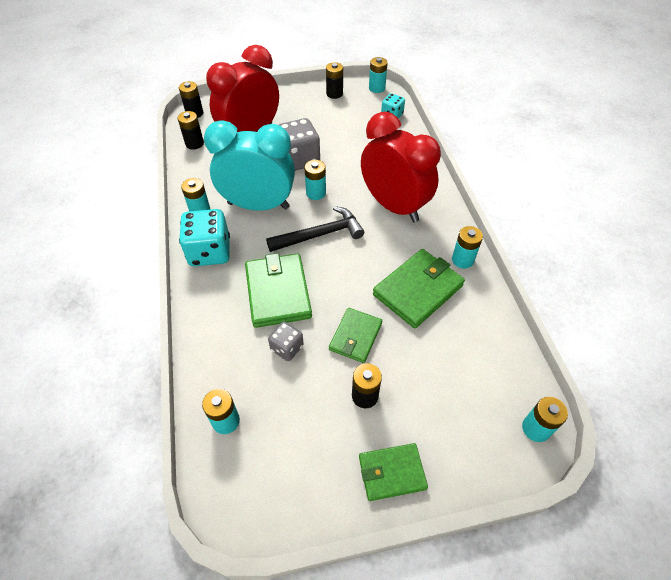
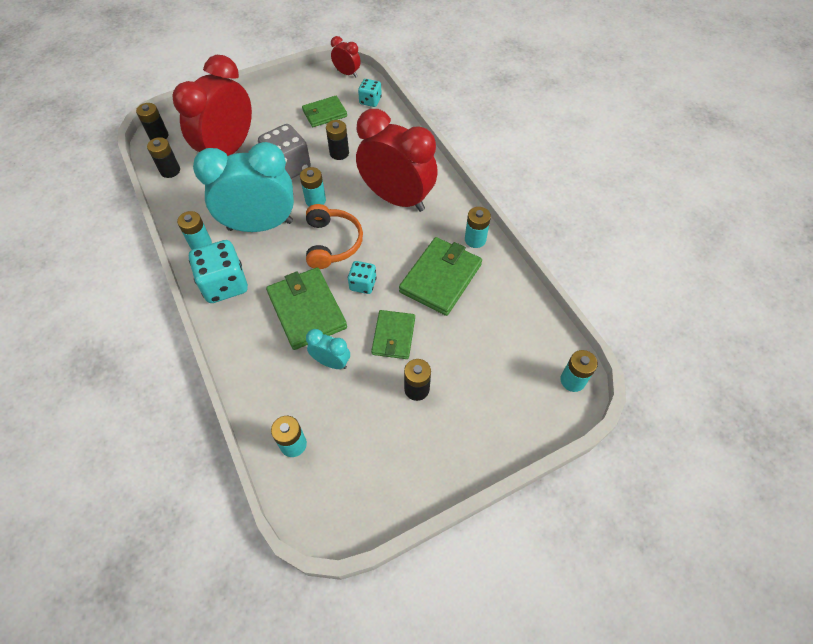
camera: 15 degrees left, 5 degrees up
black hammer [266,206,364,252] -> orange headphones [306,204,363,269]
grey dice [268,322,304,361] -> turquoise clock [306,329,350,369]
black battery [326,62,343,99] -> black battery moved to [326,120,349,160]
green wallet [359,443,428,501] -> green wallet moved to [302,96,347,127]
turquoise battery [369,57,388,93] -> red clock [331,36,361,78]
none -> turquoise dice [348,261,377,294]

